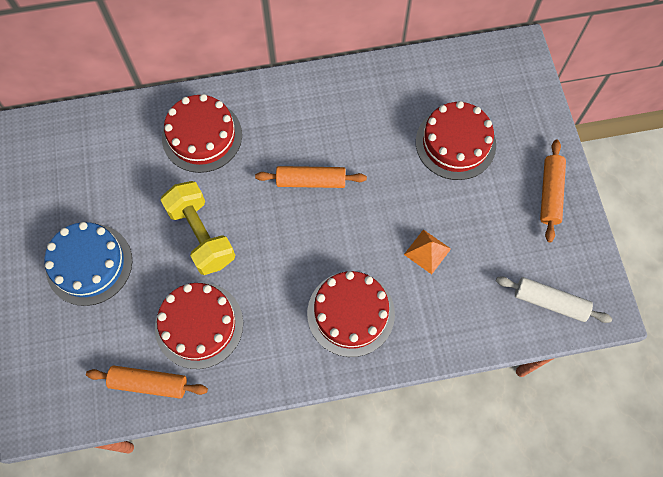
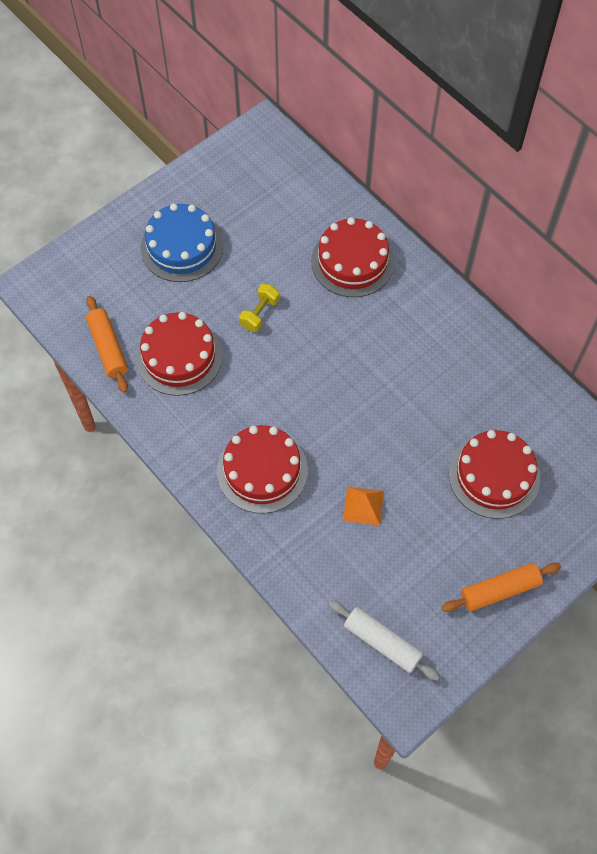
camera: 60 degrees right, 5 degrees down
yellow dumbbell [161,181,235,275] -> yellow dumbbell [239,284,280,332], size x0.54
orange rolling pin [255,166,367,188] -> none
white rolling pin [496,276,612,323] -> white rolling pin turned 45 degrees counterclockwise [328,600,440,681]

